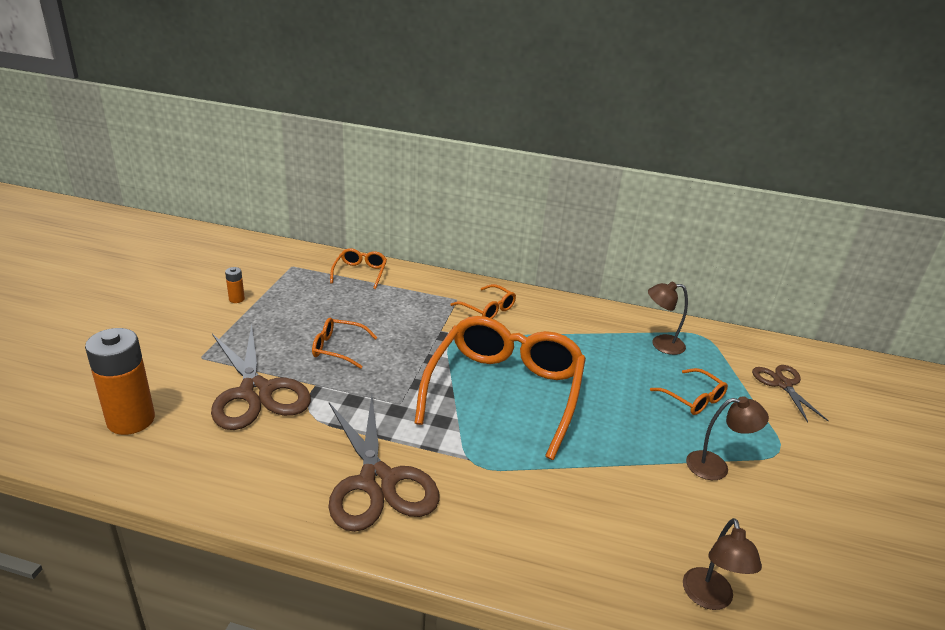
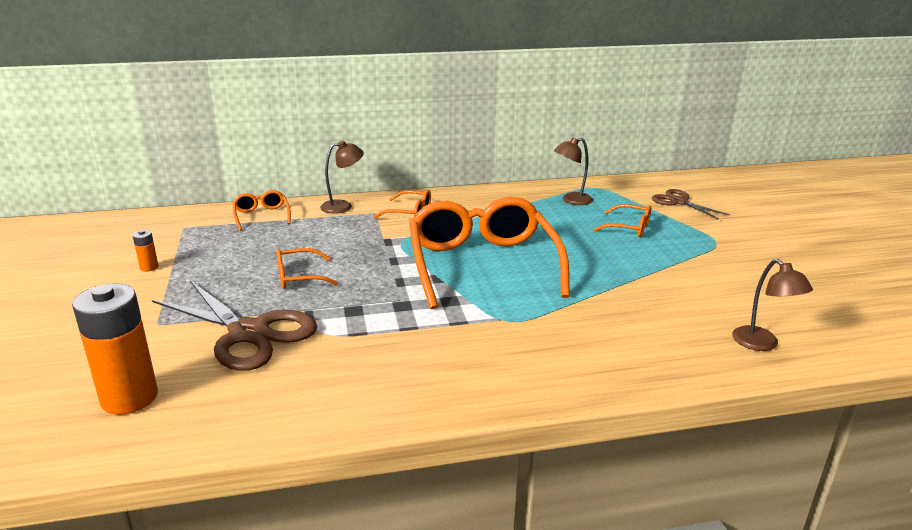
camera: 25 degrees left, 5 degrees down
brown scissors [328,395,440,532] -> none
brown lamp [686,396,769,480] -> brown lamp moved to [320,141,364,214]

